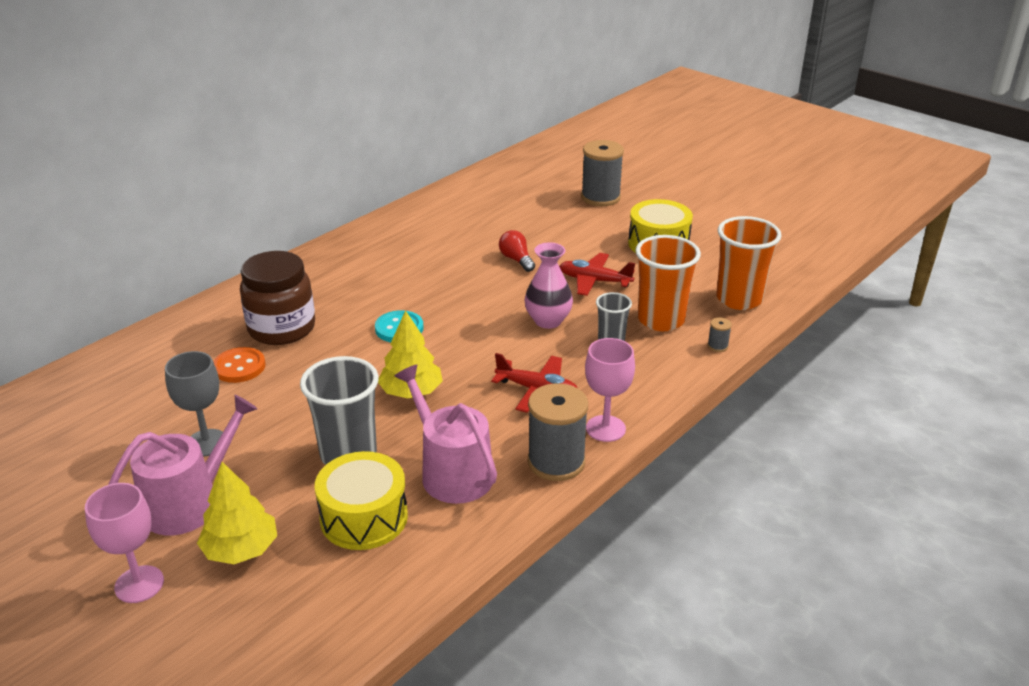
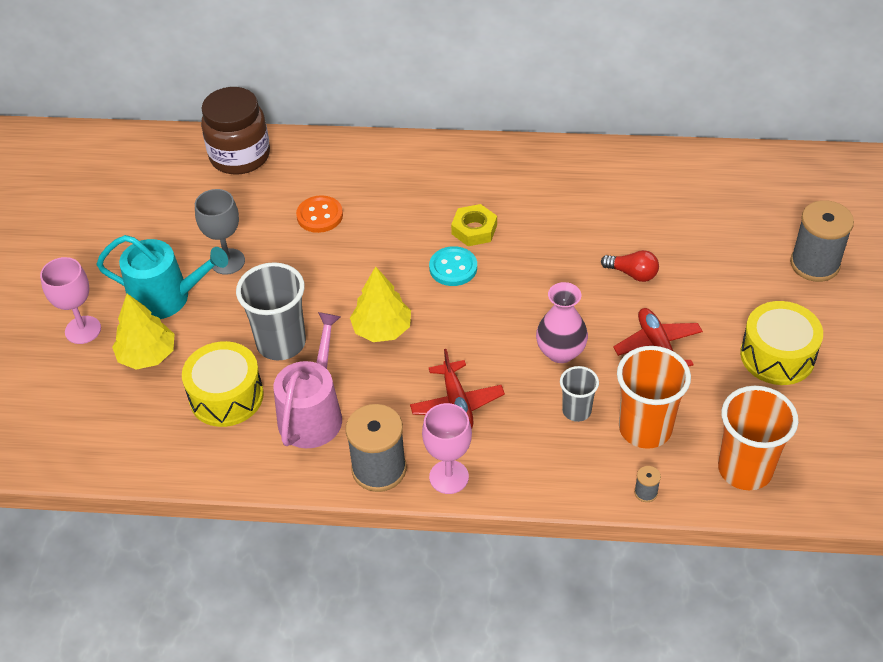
camera: 55 degrees right, 15 degrees up
pink watering can [108,395,257,535] -> turquoise watering can [96,235,228,319]
brown jar [240,251,315,345] -> brown jar moved to [201,87,270,175]
red light bulb [499,230,535,272] -> red light bulb turned 90 degrees clockwise [601,250,659,282]
none -> yellow nut [451,204,497,246]

